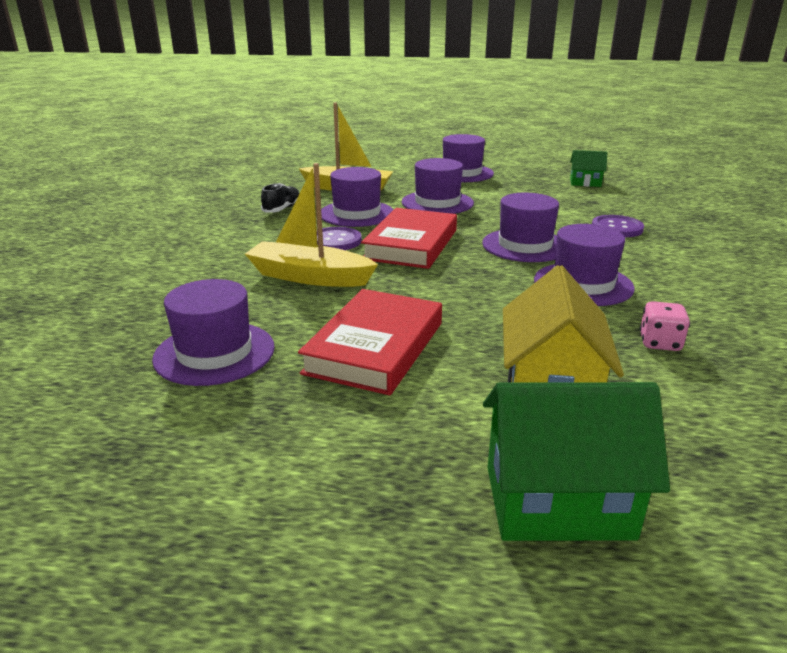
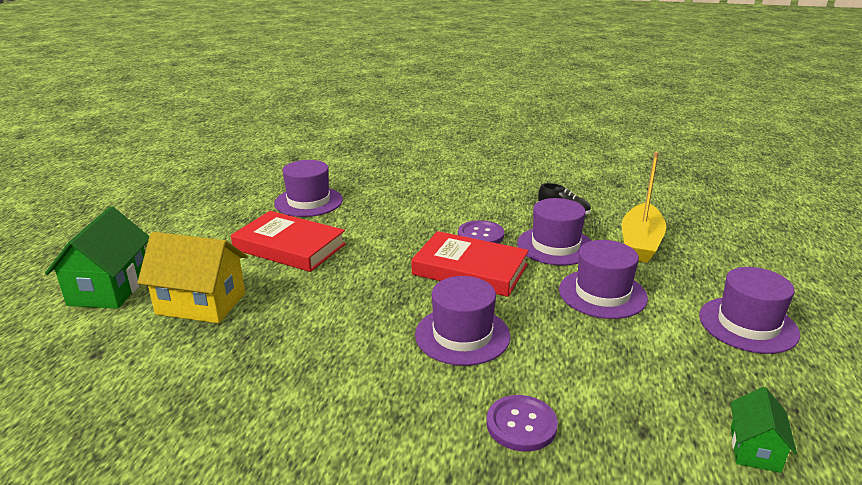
camera: 95 degrees right, 0 degrees up
yellow boat [245,163,378,287] -> none
purple hat [534,224,635,306] -> none
pink dice [640,301,690,351] -> none

